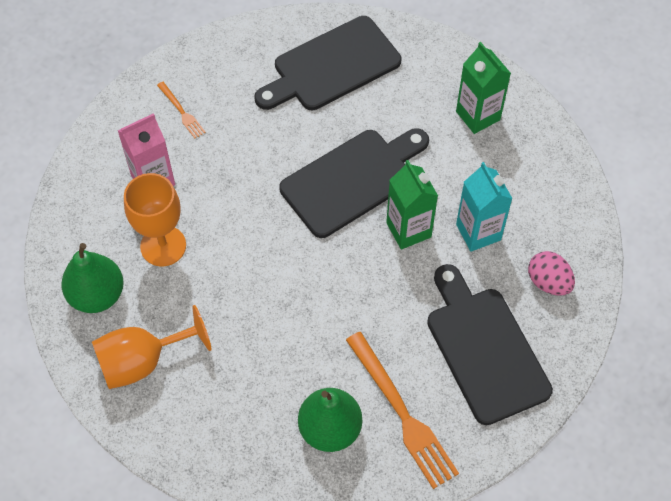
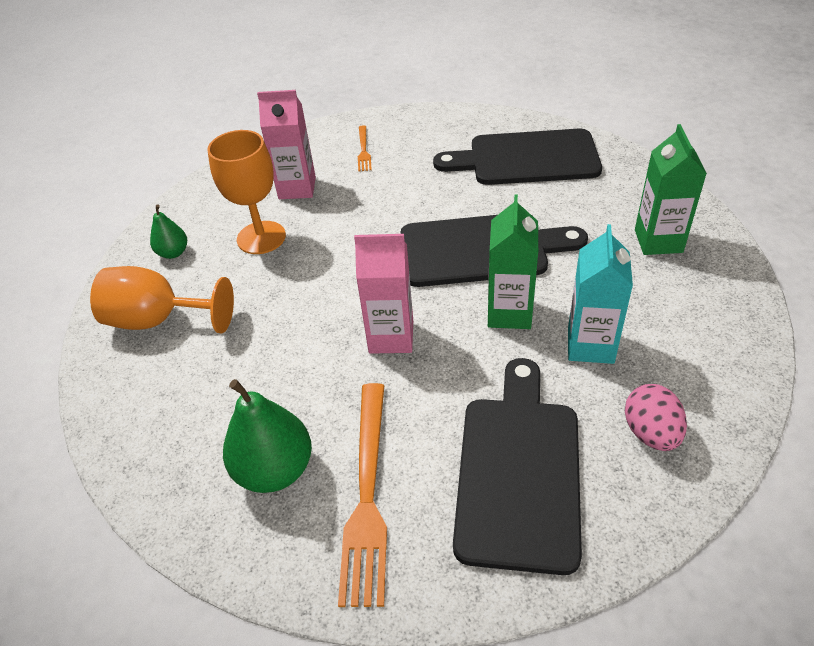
camera: 35 degrees right, 15 degrees down
green pear [61,243,124,313] -> green pear [150,204,187,259], size x0.56
none -> pink carton [354,234,413,354]

